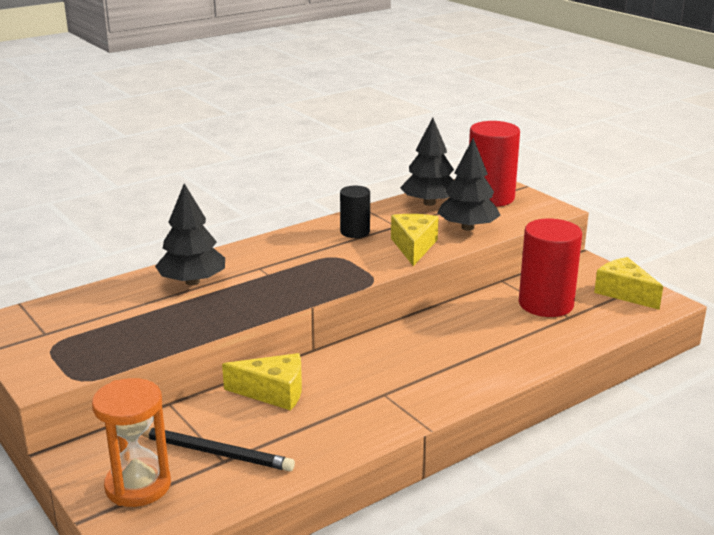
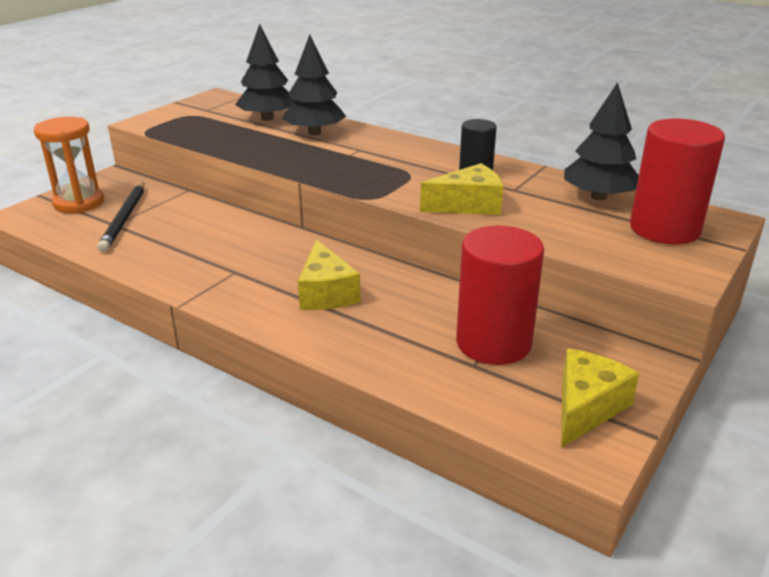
camera: 70 degrees right, 5 degrees up
yellow cheese [222,353,302,410] -> yellow cheese moved to [298,239,361,310]
black tree [438,138,501,231] -> black tree moved to [235,24,295,121]

